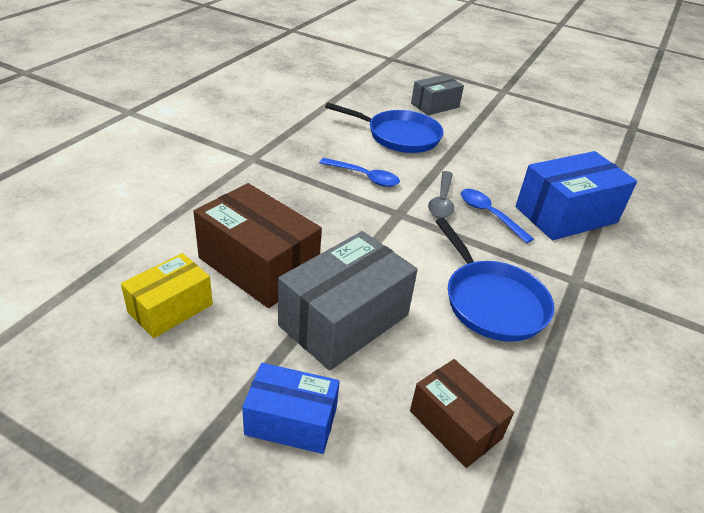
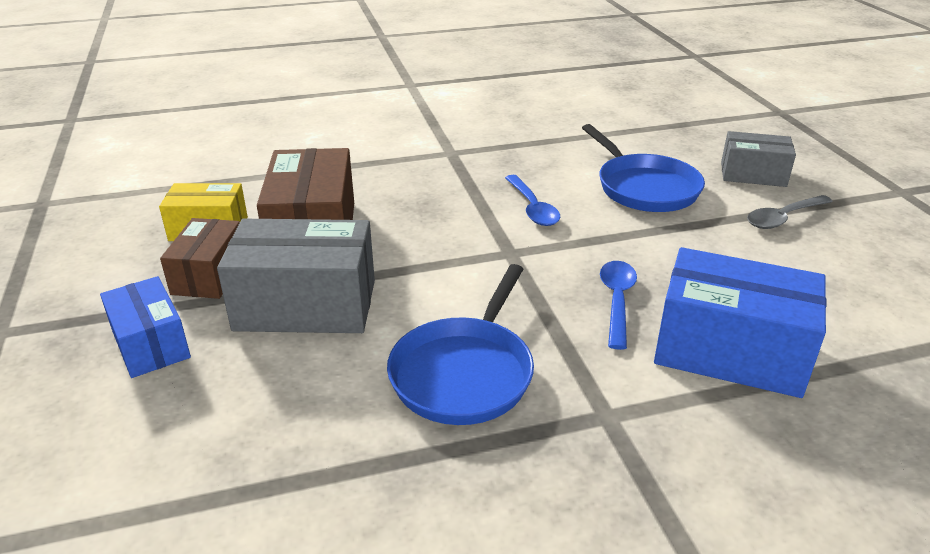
camera: 50 degrees right, 5 degrees down
brown box [410,359,514,468] -> brown box moved to [160,218,240,299]
grey spoon [428,171,454,218] -> grey spoon moved to [747,195,833,229]

